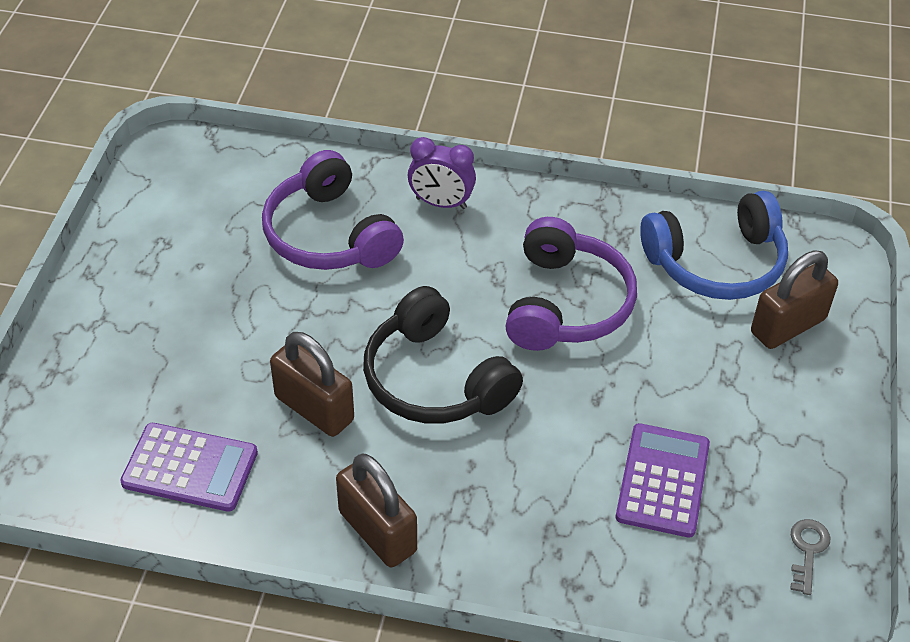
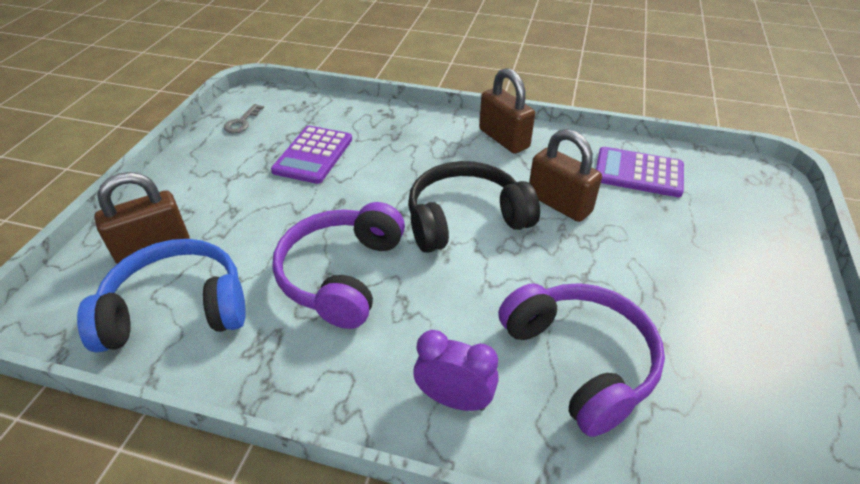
camera: 175 degrees left, 5 degrees down
black headphones [363,286,523,424] -> black headphones turned 75 degrees counterclockwise [408,161,540,253]

